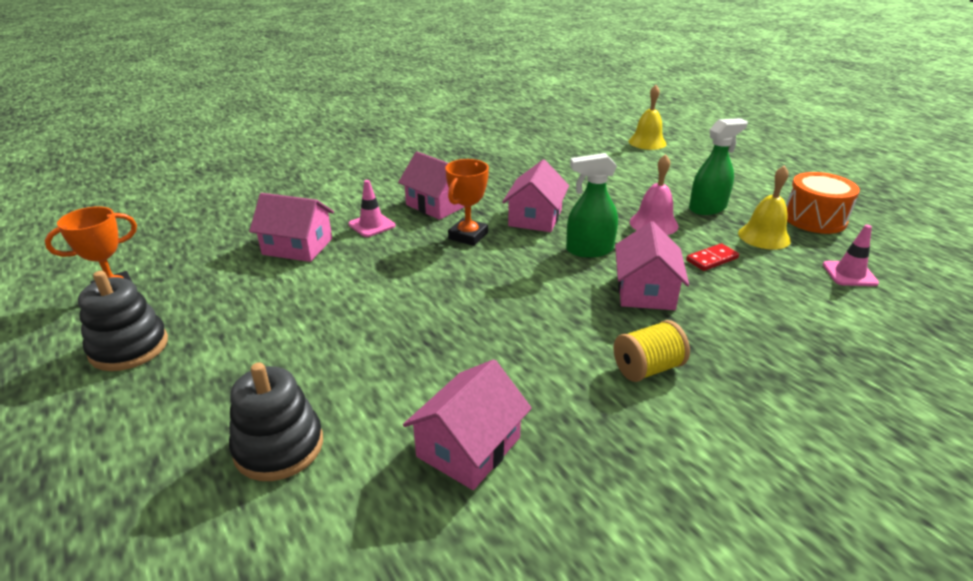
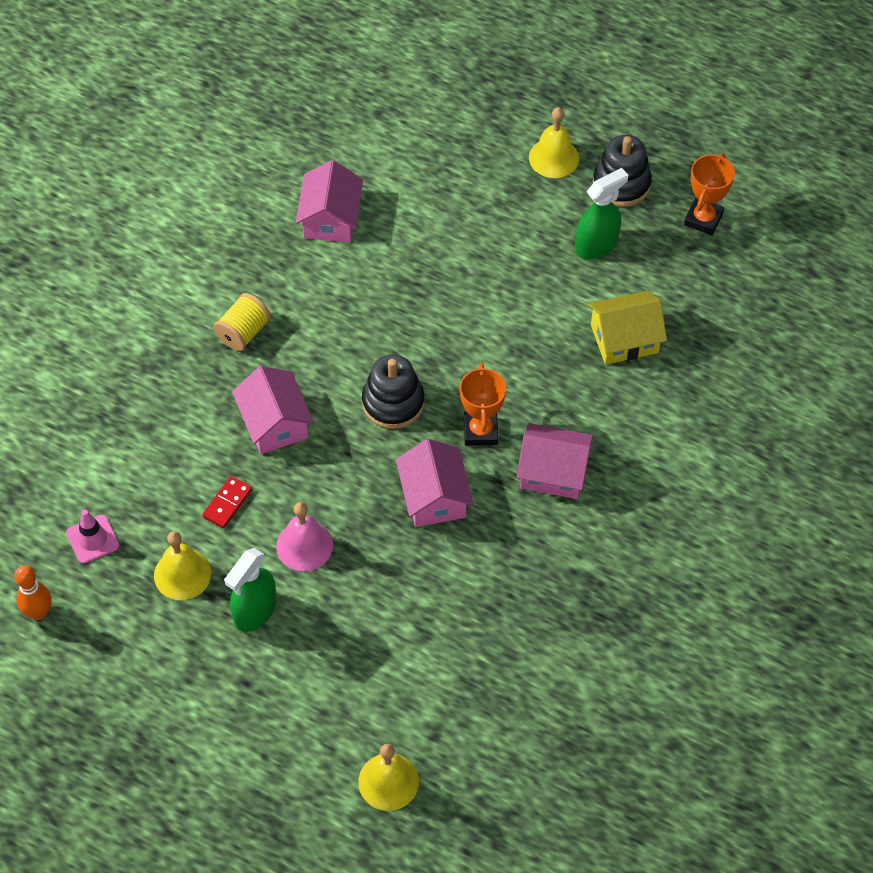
camera: 150 degrees right, 25 degrees up
black stacking toy [229,363,323,481] -> black stacking toy moved to [362,354,424,429]
pink house [249,193,334,262] -> yellow house [588,291,667,365]
pink traffic cone [348,180,396,237] -> none
green spray bottle [566,153,618,257] -> green spray bottle moved to [575,168,628,259]
orange drum [786,172,860,234] -> none
none -> orange bowling pin [14,565,52,620]
none -> yellow bell [529,107,579,178]

